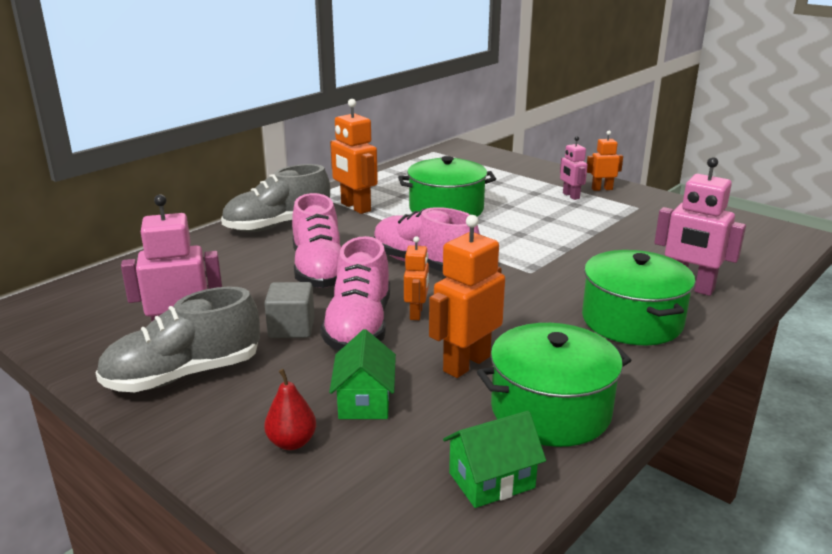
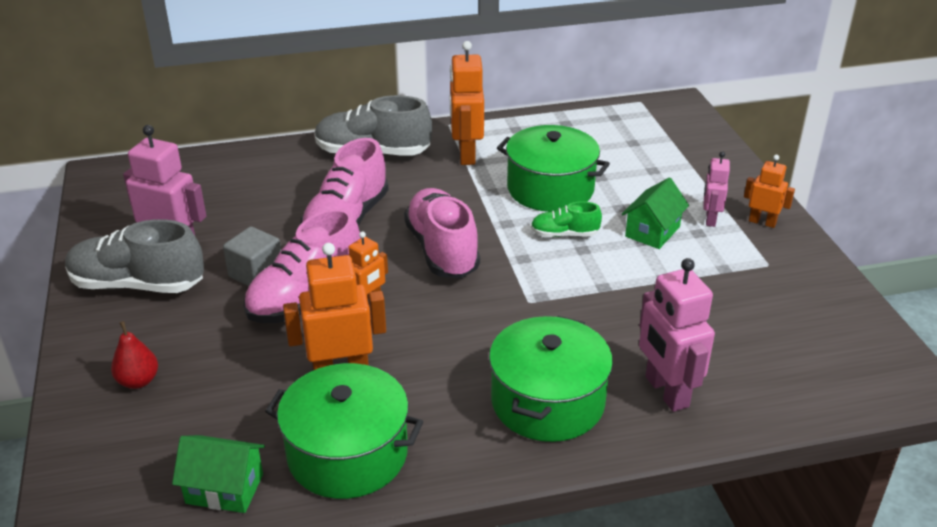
camera: 35 degrees right, 10 degrees up
green house [329,329,396,419] -> green house moved to [622,178,689,249]
none -> green shoe [531,201,602,237]

